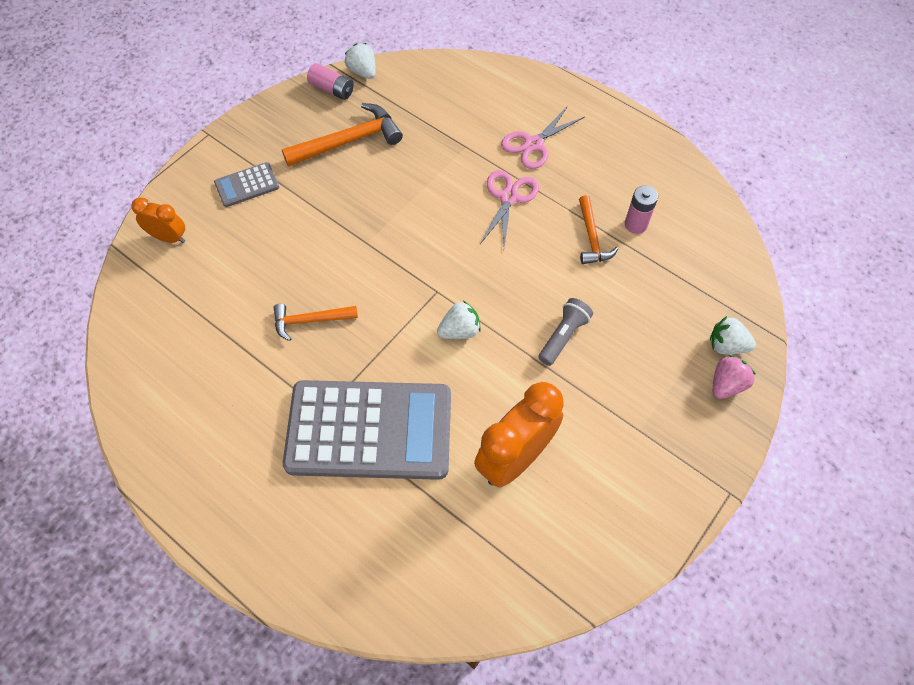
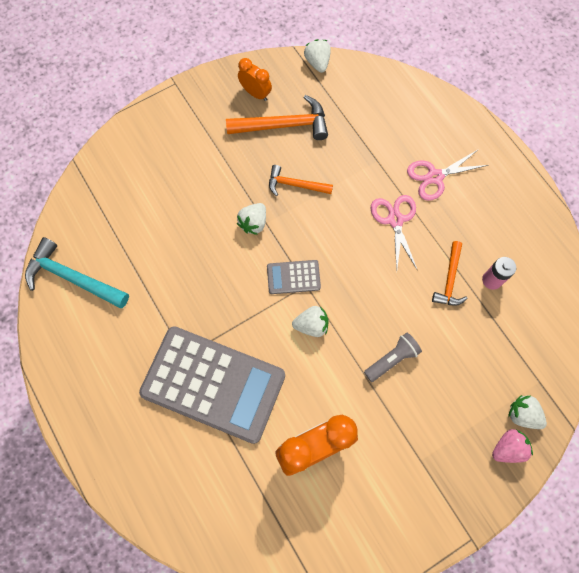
camera: 20 degrees right, 10 degrees up
orange clock [131,197,185,243] -> orange clock moved to [238,58,272,101]
grey calculator [214,162,279,207] -> grey calculator moved to [267,260,321,294]
orange hammer [274,304,358,341] -> orange hammer moved to [269,165,333,196]
pink battery [307,63,354,100] -> none
pink scissors [480,170,539,247] -> pink scissors turned 45 degrees counterclockwise [370,195,418,271]
none -> turquoise hammer [25,237,129,308]
none -> white strawberry [237,203,266,235]

